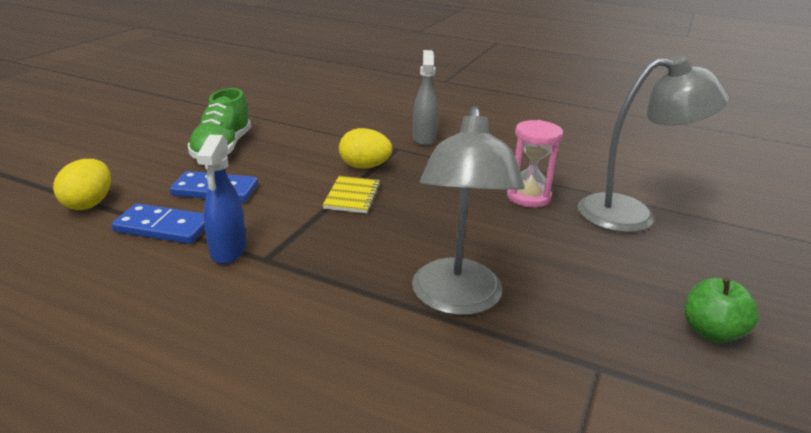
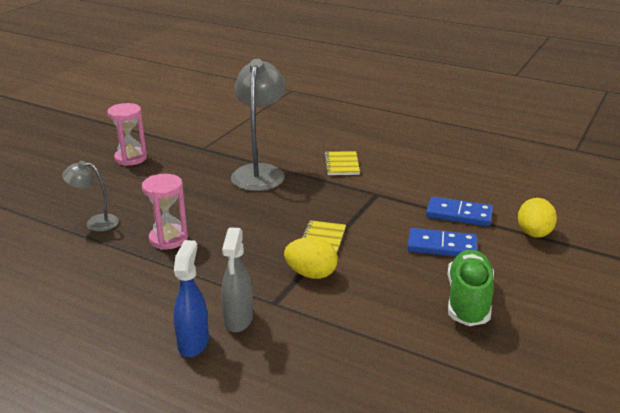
camera: 175 degrees left, 0 degrees up
blue spray bottle [196,134,246,264] -> blue spray bottle moved to [174,240,209,357]
grey lamp [577,56,730,233] -> grey lamp [62,161,119,231], size x0.53
green apple [685,277,759,343] -> pink hourglass [107,103,147,166]
none -> yellow notebook [324,151,360,175]

